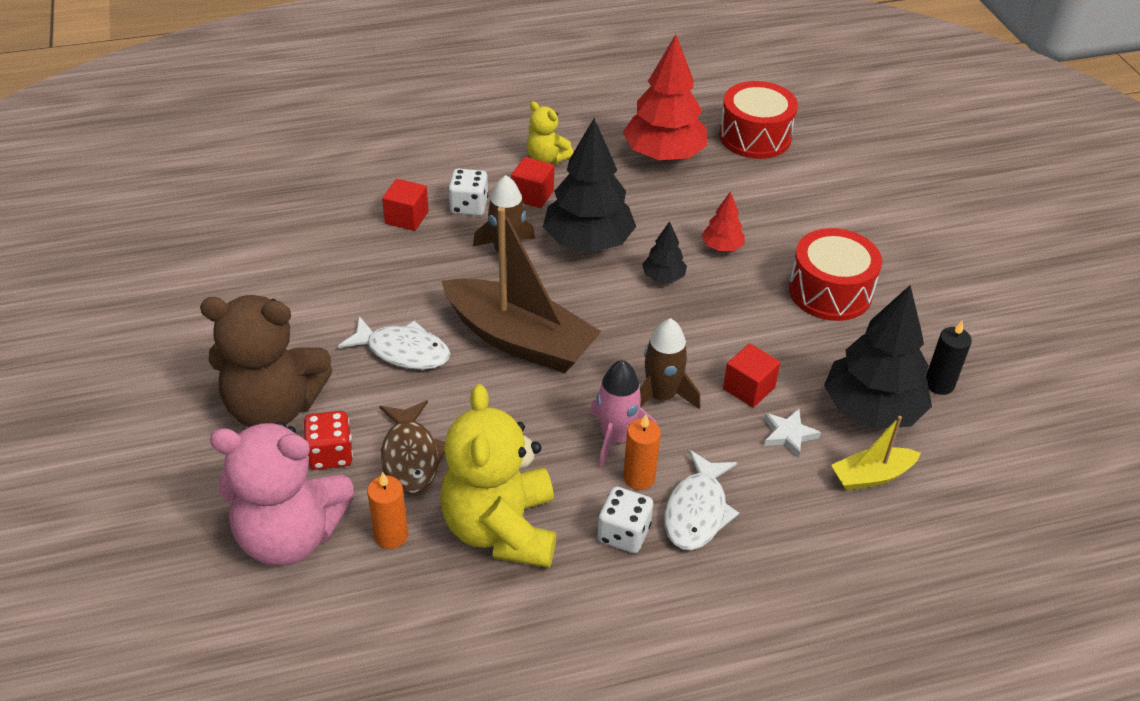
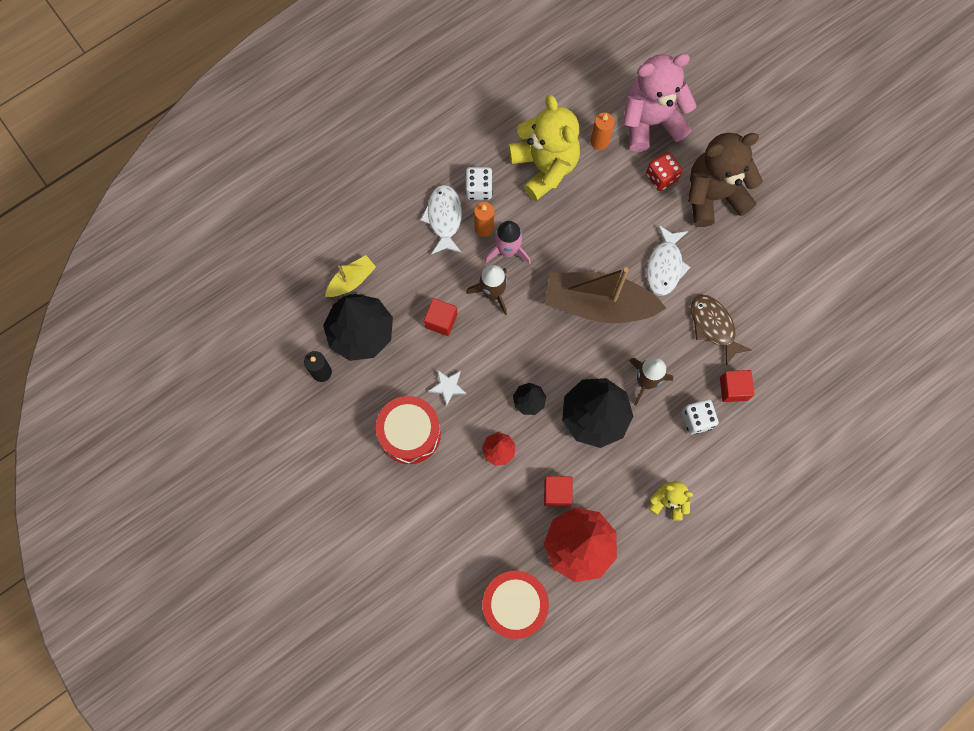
camera: 160 degrees right, 30 degrees up
white fish [338,316,450,370] -> white fish turned 75 degrees counterclockwise [647,225,691,296]
brown fish [379,400,445,494] -> brown fish moved to [691,295,752,366]
red cube [511,157,554,208] -> red cube moved to [544,476,573,507]
white star [764,409,821,458] -> white star moved to [428,370,466,406]

